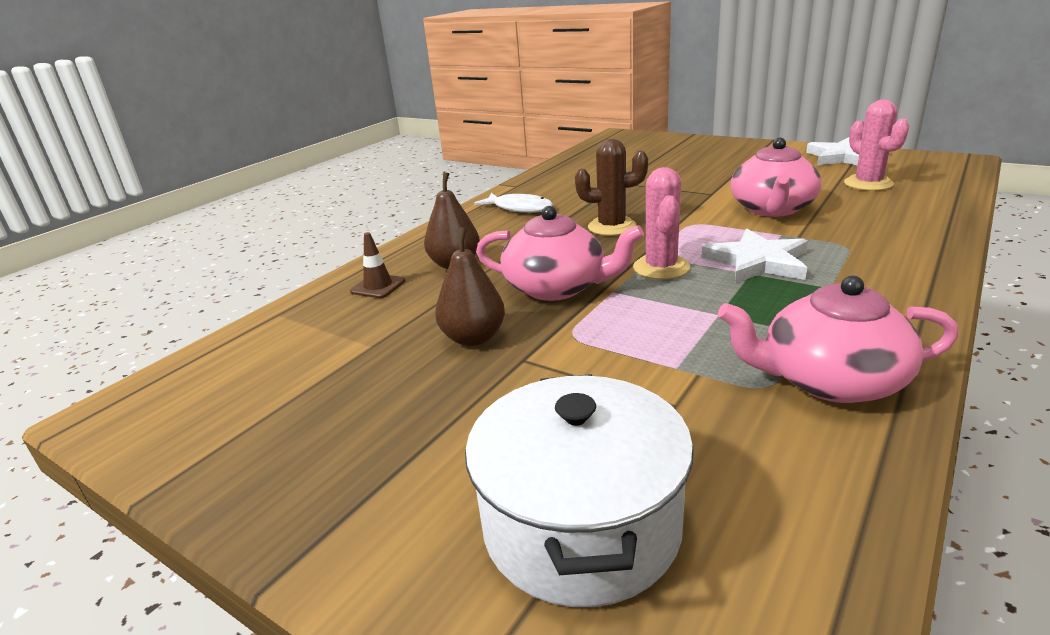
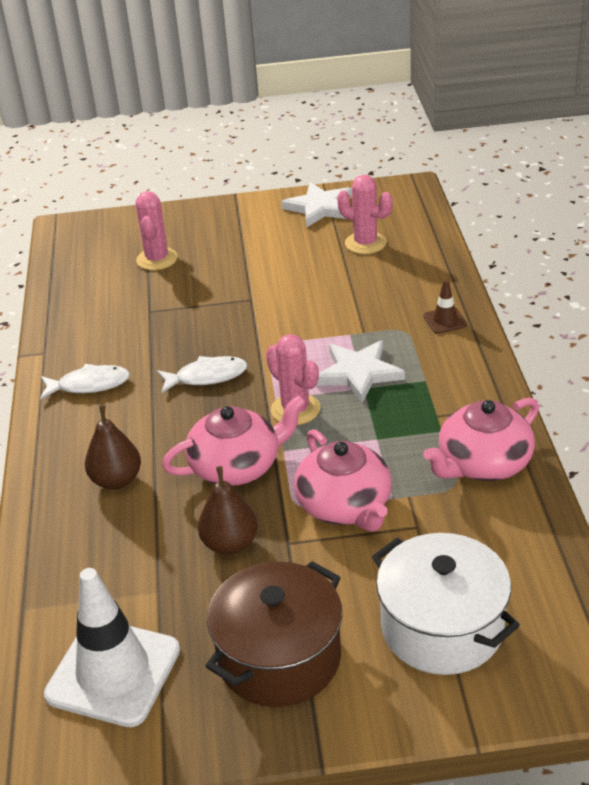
camera: 40 degrees left, 10 degrees up
brown traffic cone [350,232,405,298] -> brown traffic cone moved to [424,280,467,334]
brown cactus [575,139,648,236] -> white fish [157,356,247,393]
pink teapot [730,138,821,217] -> pink teapot moved to [294,429,392,532]
none -> white traffic cone [44,568,180,727]
none -> pink cactus [136,191,178,270]
none -> brown pot [206,561,342,707]

